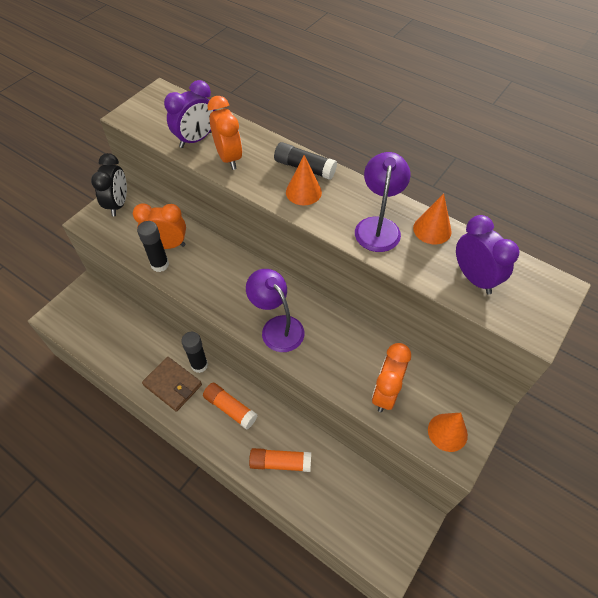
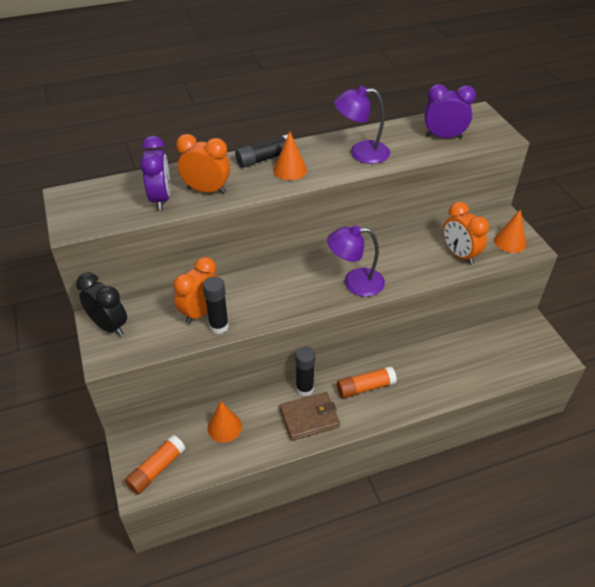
camera: 55 degrees left, 10 degrees down
orange glue stick [249,448,311,472] -> orange glue stick moved to [125,435,186,494]
purple lamp [355,152,410,252] -> purple lamp turned 45 degrees counterclockwise [334,86,390,164]
orange cone [413,193,452,244] -> orange cone moved to [208,402,242,443]

